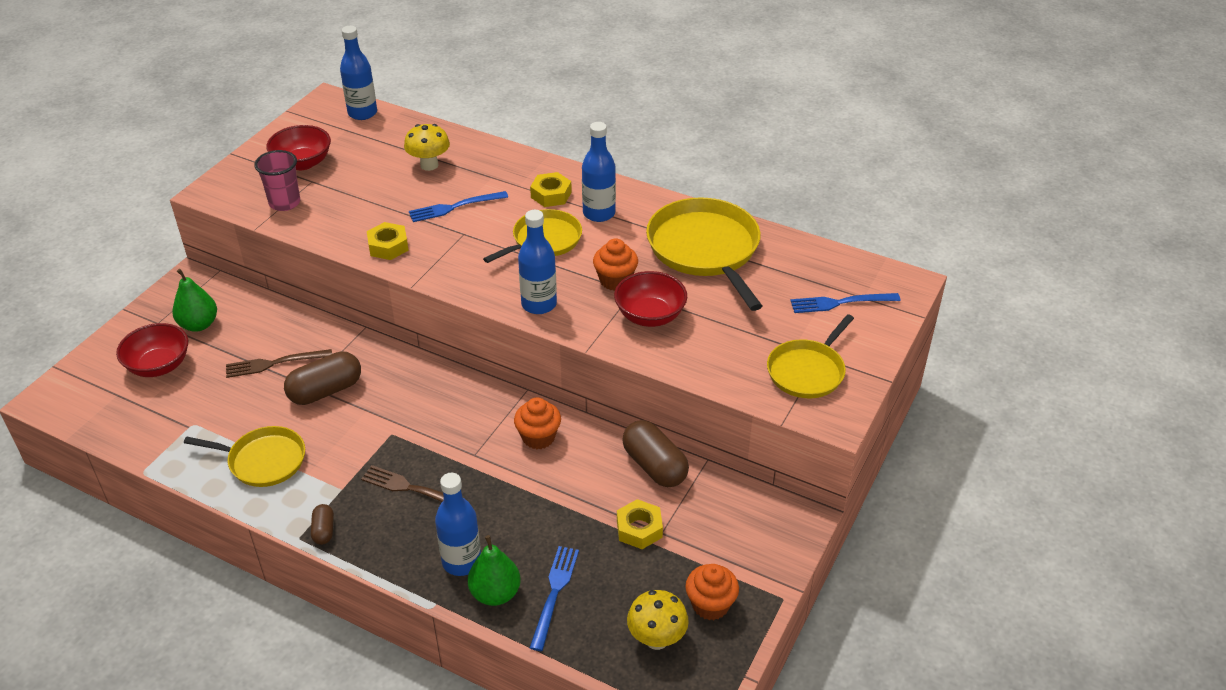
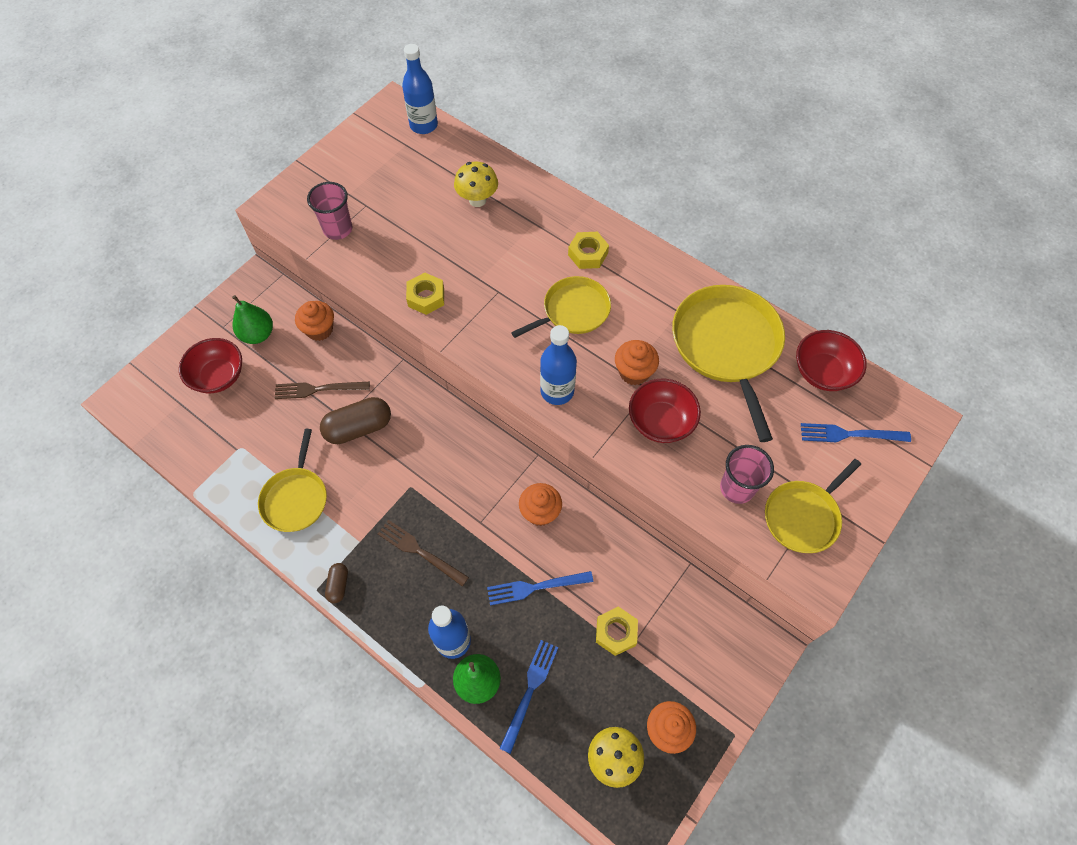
camera: 10 degrees right, 20 degrees up
yellow pan [184,426,305,487] -> yellow pan turned 75 degrees clockwise [258,429,327,532]
red bowl [266,125,331,170] -> red bowl moved to [796,330,867,391]
blue fork [409,191,508,222] -> blue fork moved to [487,571,593,605]
blue bottle [582,122,616,222] -> none
brown capsule [622,420,689,487] -> none
none -> orange cupcake [295,301,334,341]
none -> pink cup [720,445,774,504]

